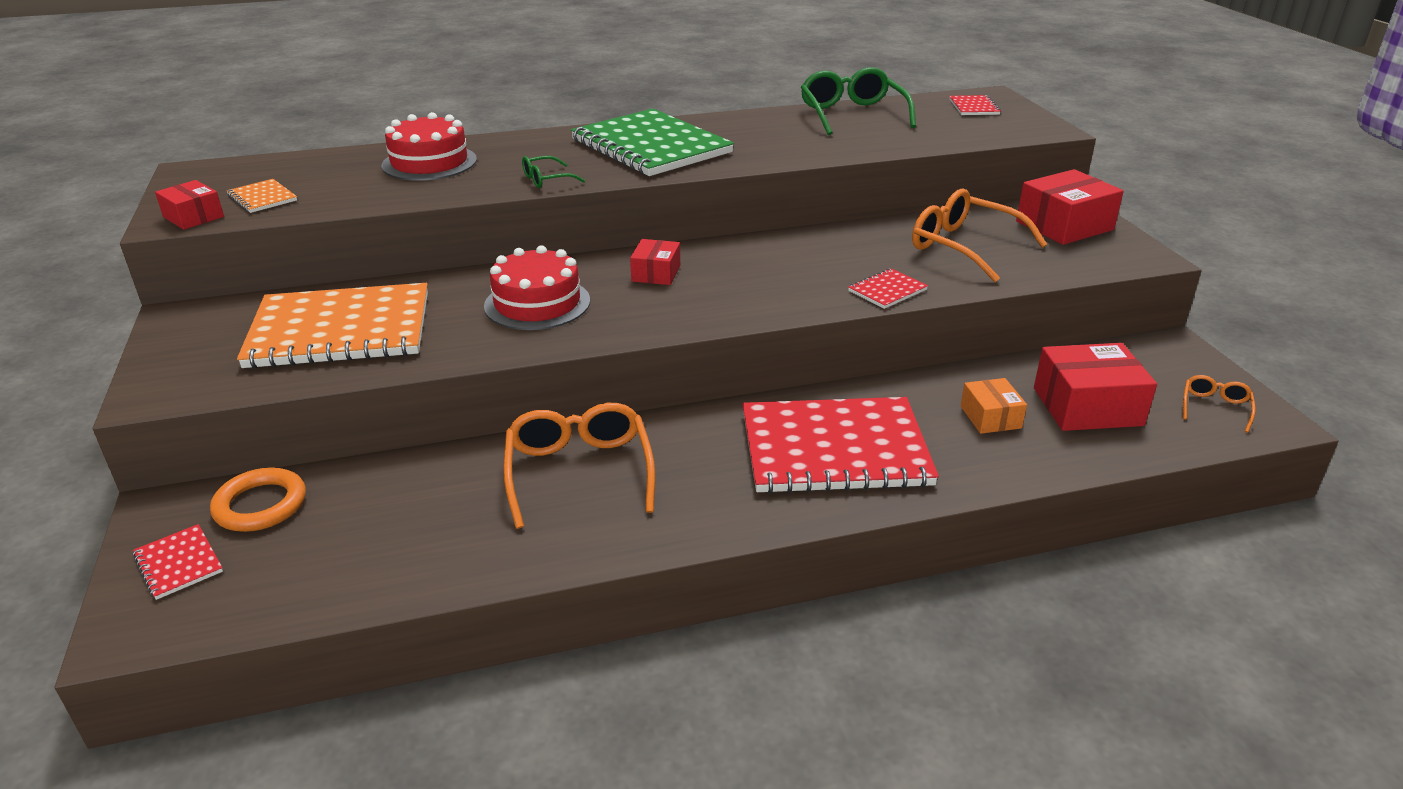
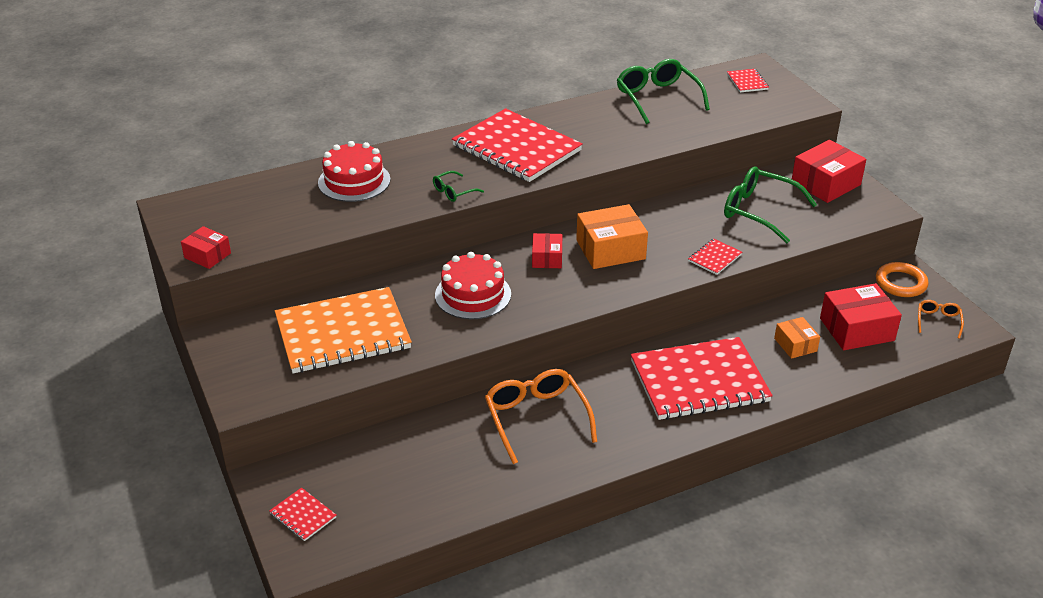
camera: 10 degrees left, 5 degrees up
orange ring [210,467,306,532] -> orange ring moved to [876,262,928,297]
orange notebook [227,179,297,213] -> none
green notebook [571,109,734,176] -> red notebook [452,108,583,182]
orange glasses [912,189,1047,282] -> green glasses [724,166,817,243]
none -> orange box [576,204,648,269]

